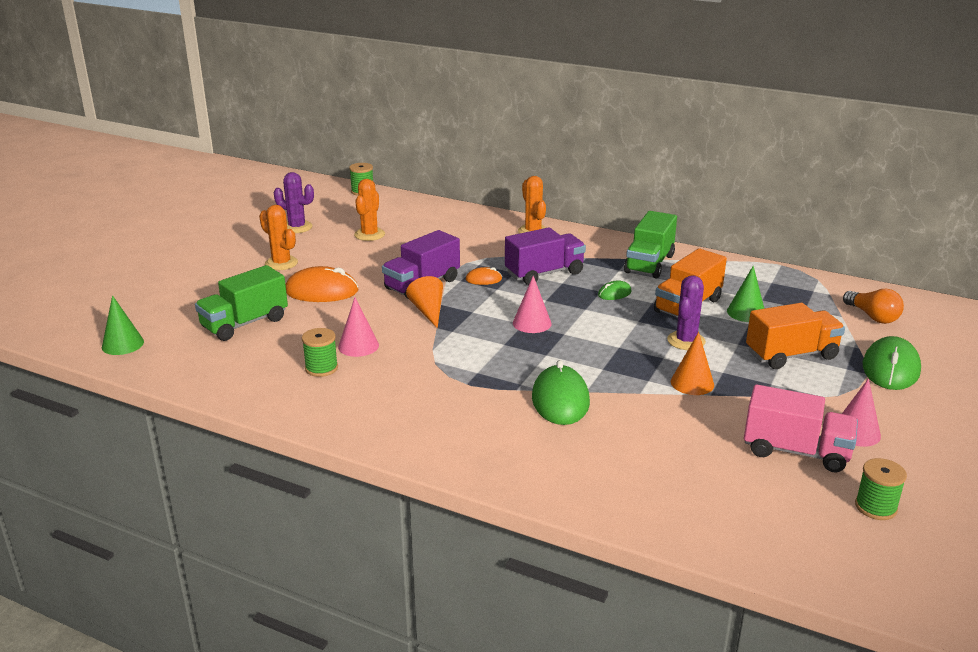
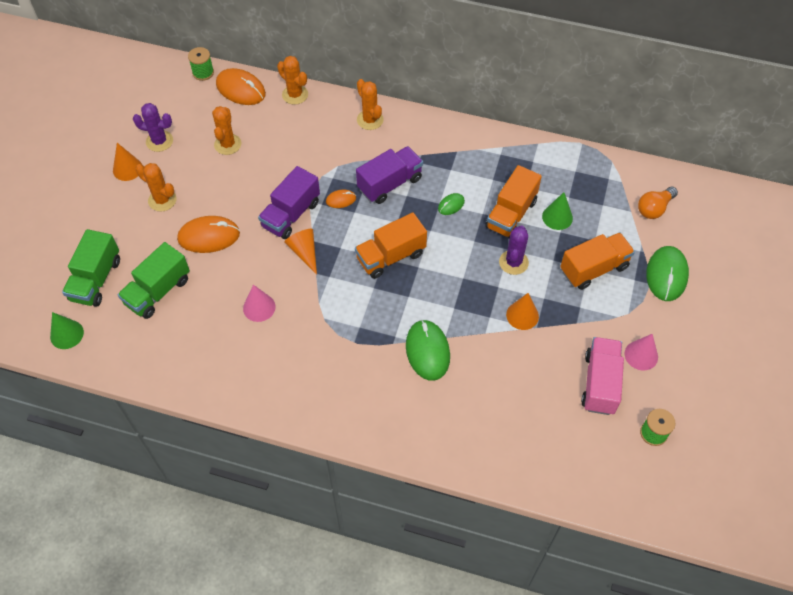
camera: 10 degrees left, 30 degrees up
green spool [302,328,338,377] -> none
pink cone [513,276,551,333] -> orange truck [355,212,427,279]
green truck [624,211,677,279] -> green truck moved to [62,229,120,307]
pink truck [744,384,858,472] -> pink truck turned 90 degrees counterclockwise [581,337,624,415]
orange light bulb [843,289,904,324] -> orange light bulb turned 90 degrees clockwise [638,187,678,219]
none -> orange cone [113,143,142,181]
none -> orange mouse [216,68,266,105]
none -> orange cactus [277,56,308,105]

